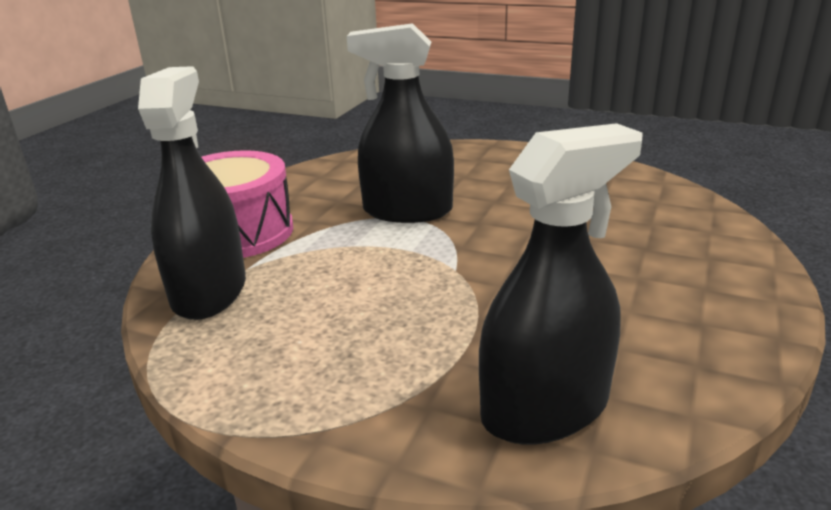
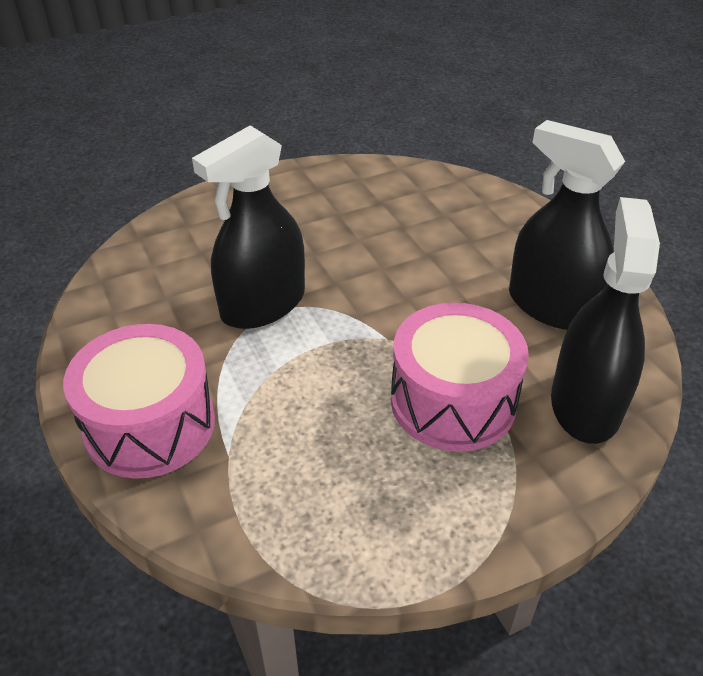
camera: 50 degrees left, 15 degrees up
black spray bottle [138,66,246,320] -> black spray bottle moved to [509,120,625,330]
none -> pink drum [391,303,529,452]

